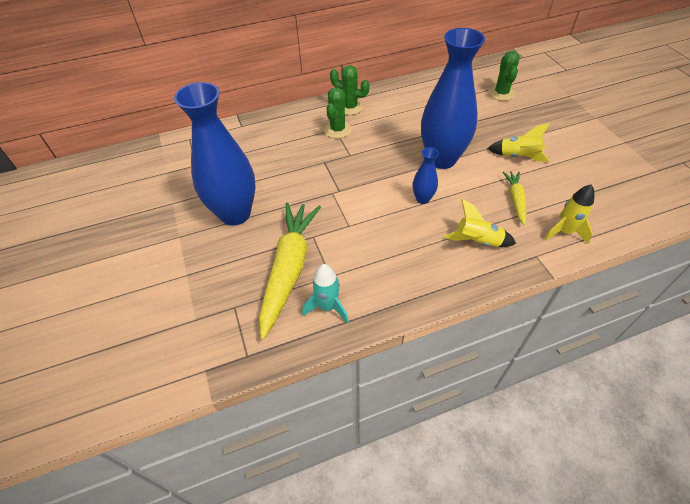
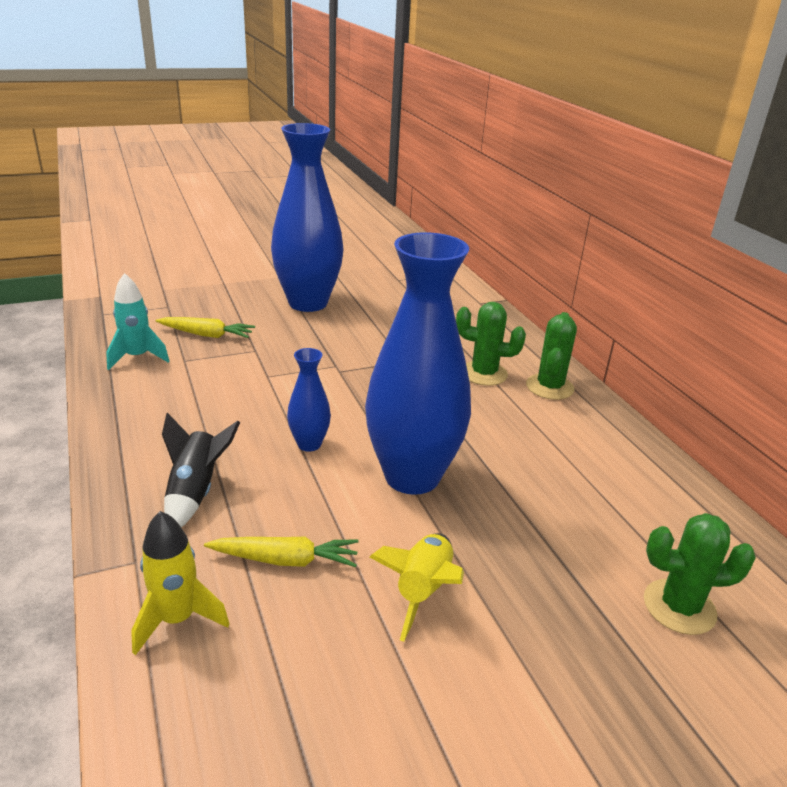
camera: 85 degrees right, 20 degrees down
yellow carrot [259,202,321,340] -> yellow carrot [156,317,255,338], size x0.50
yellow rocket [444,199,516,247] -> black rocket [162,413,240,527]

